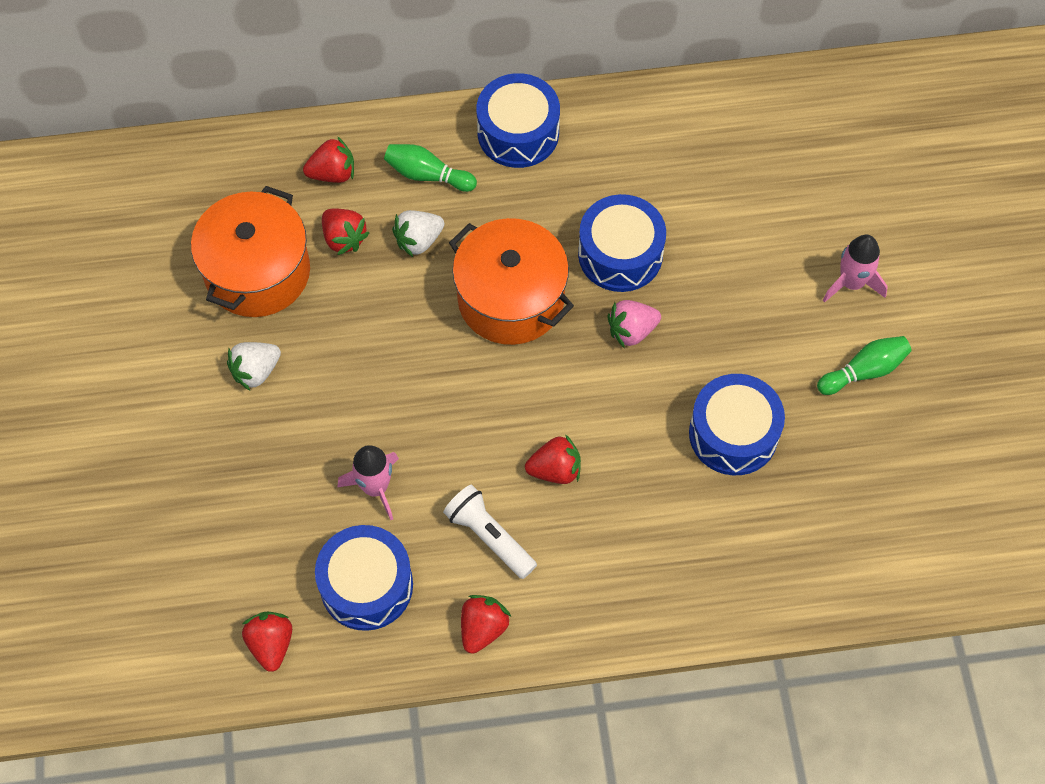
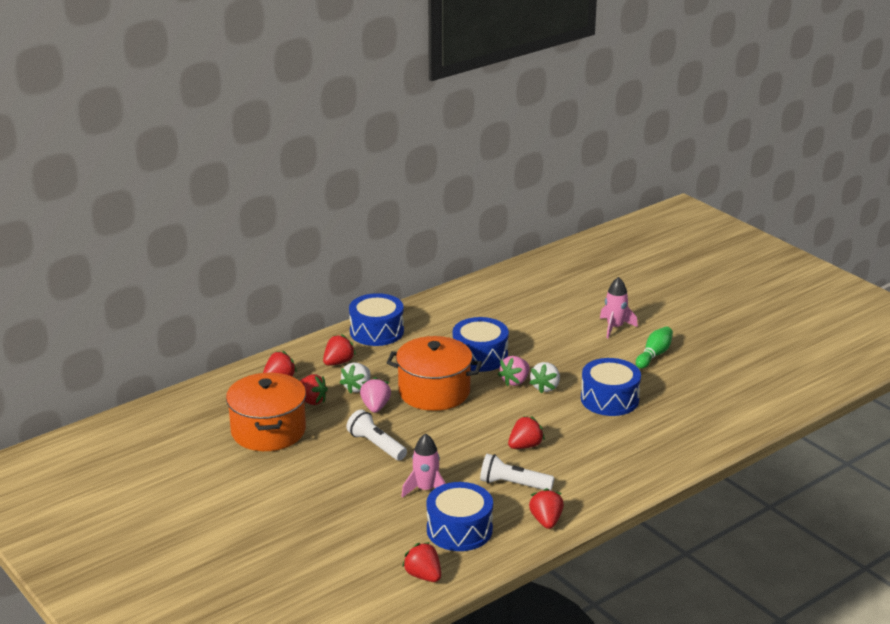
camera: 30 degrees left, 35 degrees down
white strawberry [227,342,281,390] -> white strawberry moved to [530,362,560,394]
green bowling pin [384,144,477,192] -> red strawberry [323,334,356,366]
none -> white flashlight [346,409,407,461]
none -> pink strawberry [360,377,391,413]

